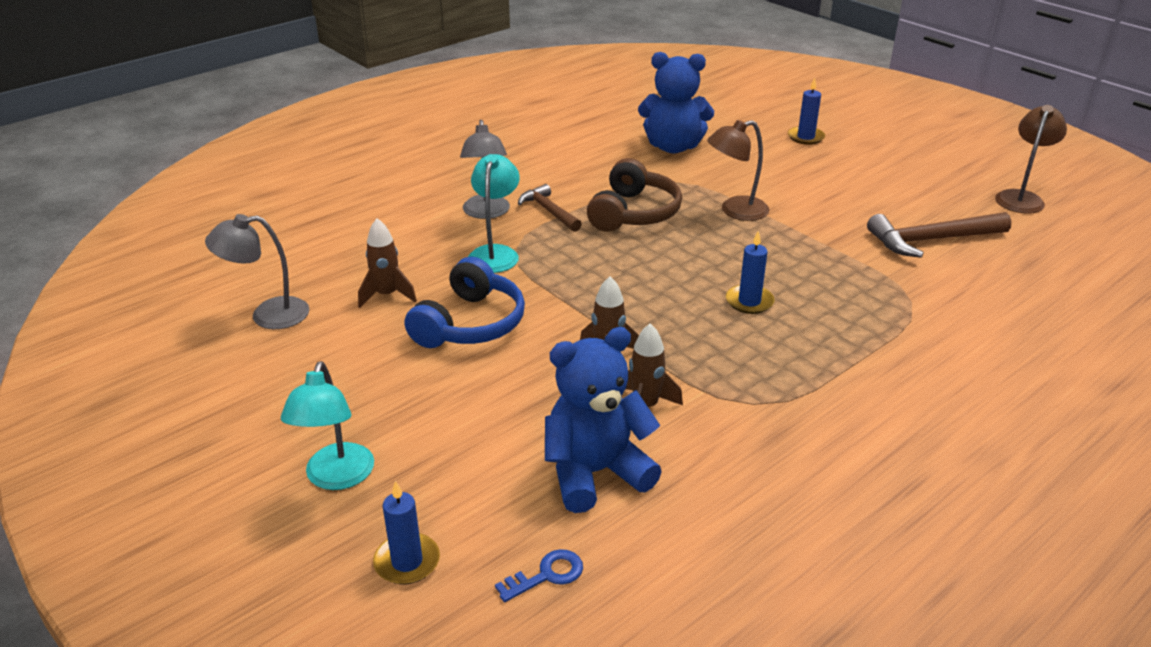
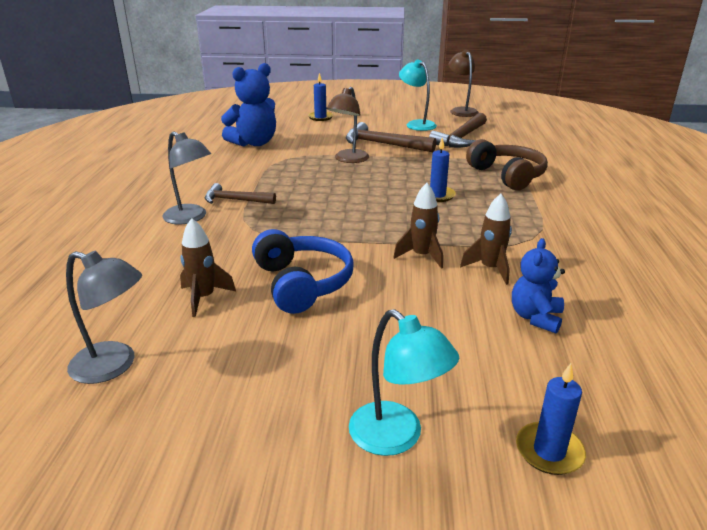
camera: 45 degrees left, 5 degrees down
grey lamp [205,214,309,329] -> grey lamp turned 105 degrees counterclockwise [66,251,142,384]
turquoise lamp [468,154,520,273] -> turquoise lamp moved to [399,59,437,131]
blue key [495,549,583,602] -> none
blue teddy bear [545,327,662,513] -> blue teddy bear [512,238,565,334], size x0.60
brown headphones [587,158,682,232] -> brown headphones moved to [466,139,548,190]
none -> brown hammer [346,122,436,152]

